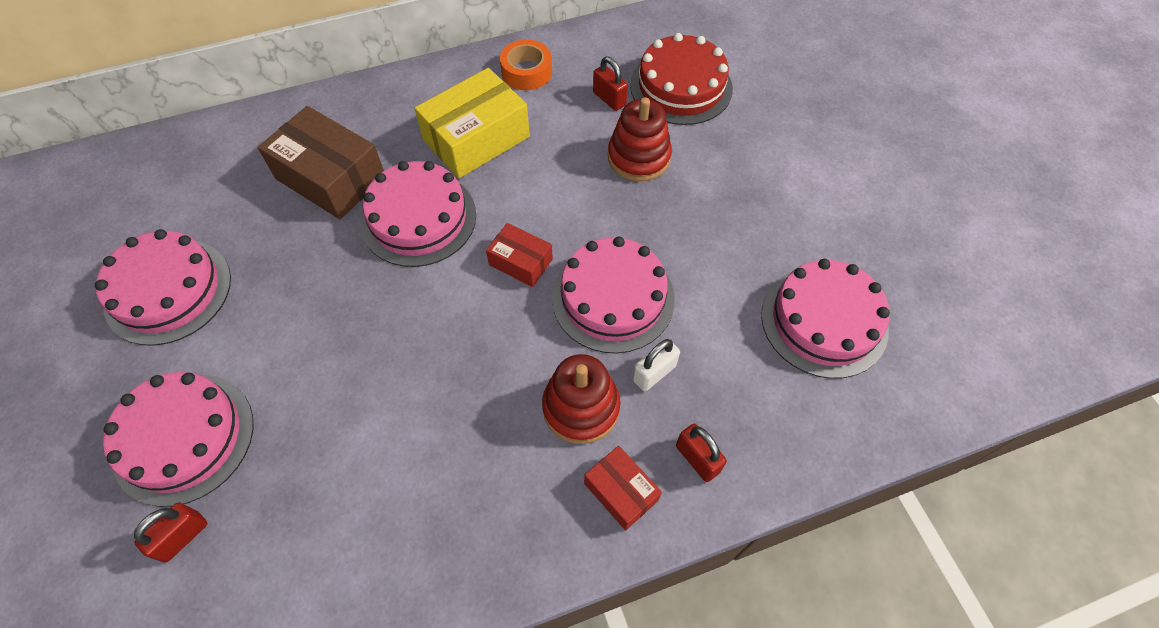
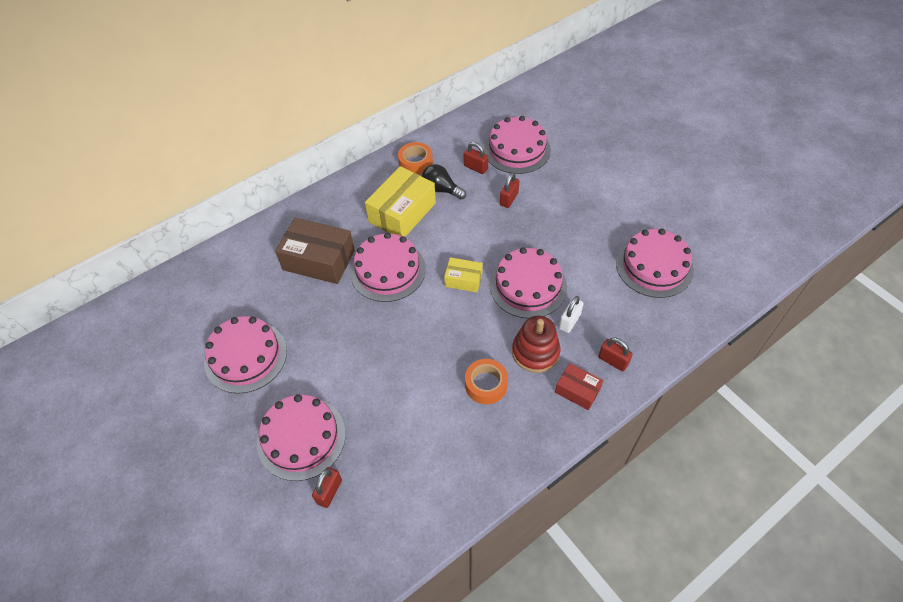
camera: 15 degrees left, 5 degrees down
red box [486,223,553,287] -> yellow box [444,257,483,292]
red stacking toy [608,97,672,182] -> red padlock [500,173,520,208]
red cake [630,33,733,125] -> pink cake [484,116,551,174]
none -> black light bulb [422,164,466,199]
none -> orange tape [465,359,508,404]

